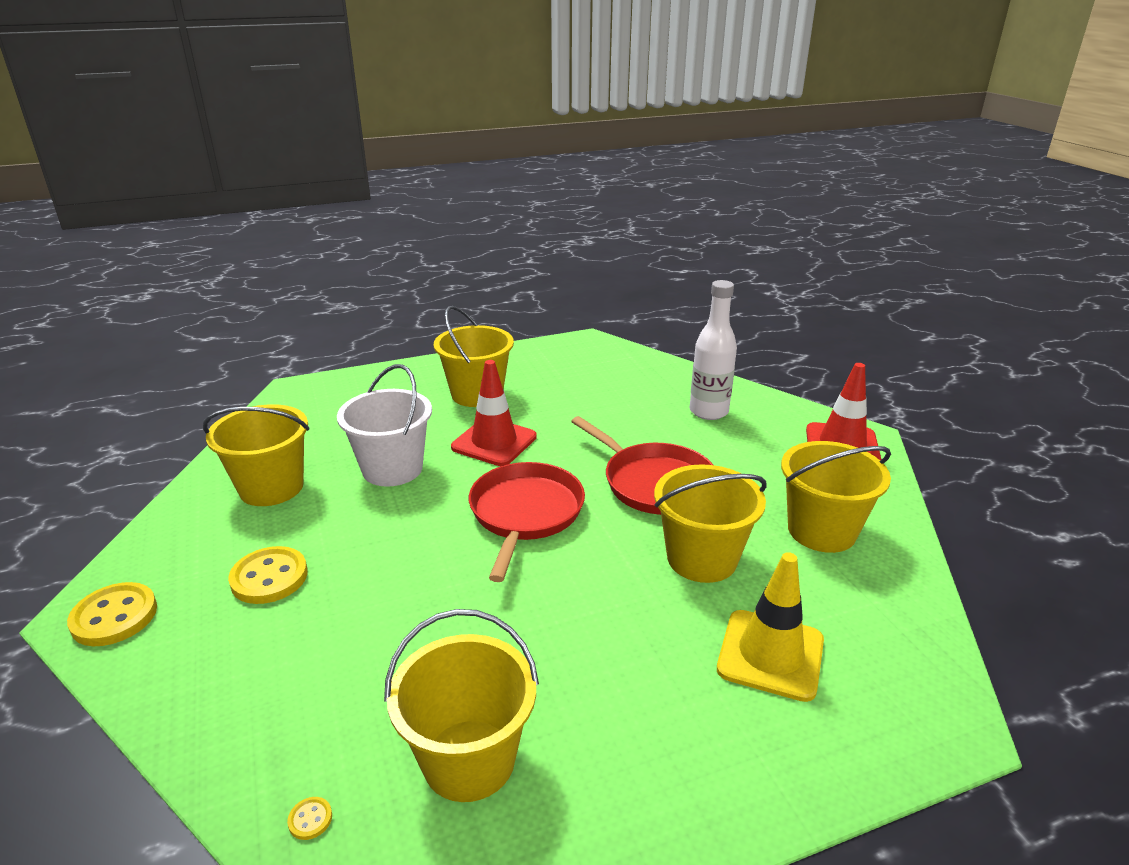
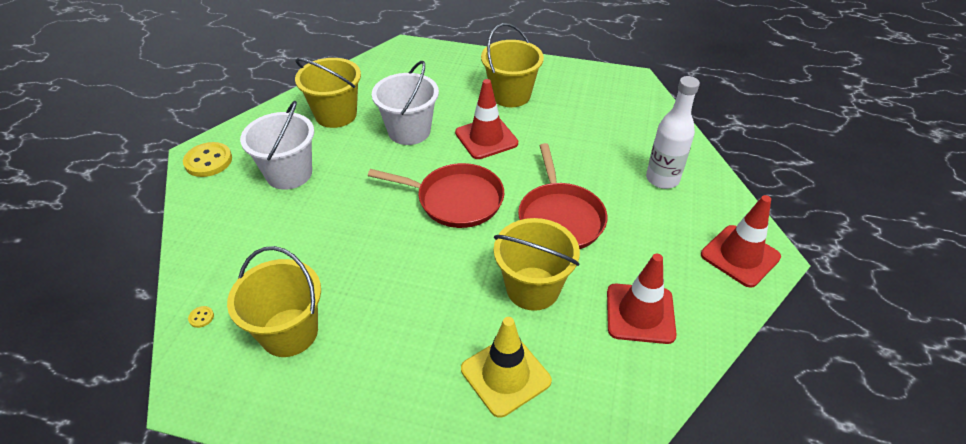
camera: 35 degrees right, 15 degrees up
yellow button [228,546,308,604] -> white bucket [240,101,314,190]
red pan [469,462,585,582] -> red pan turned 60 degrees clockwise [368,163,504,228]
yellow bucket [781,441,891,553] -> red traffic cone [607,254,677,344]

